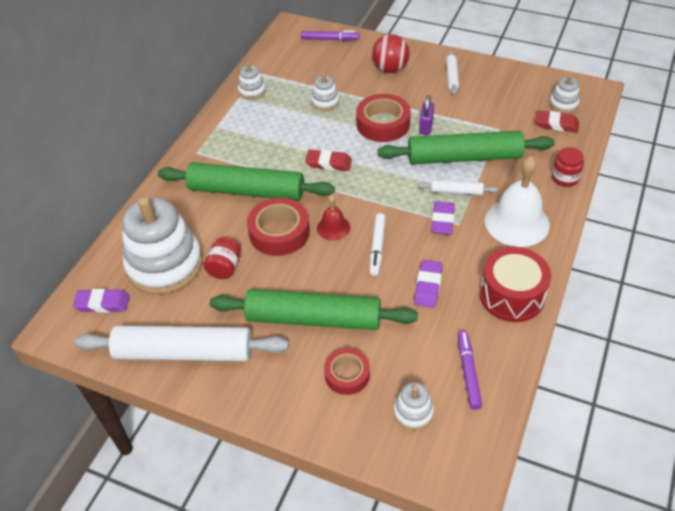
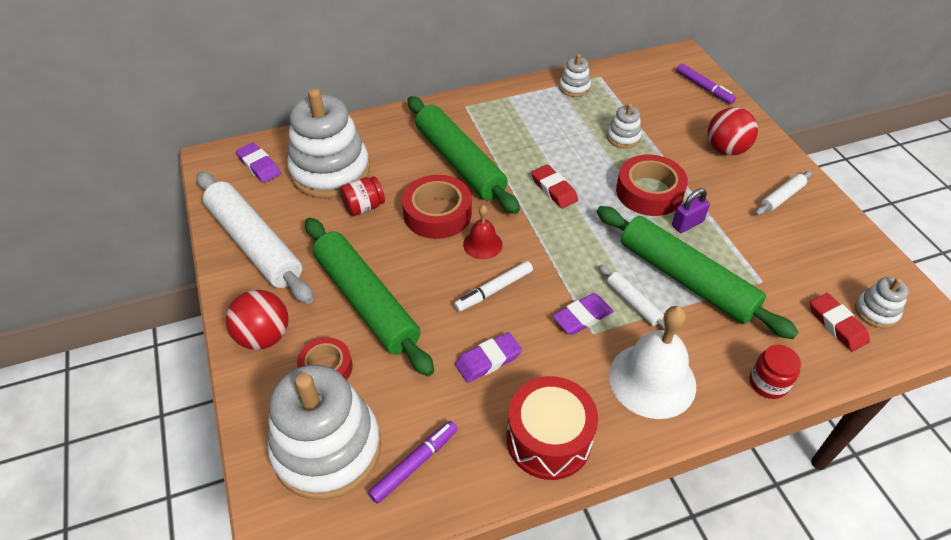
camera: 45 degrees right, 0 degrees up
white stacking toy [393,382,434,430] -> white stacking toy [267,365,381,500], size x2.26
none -> red ball [226,290,289,350]

